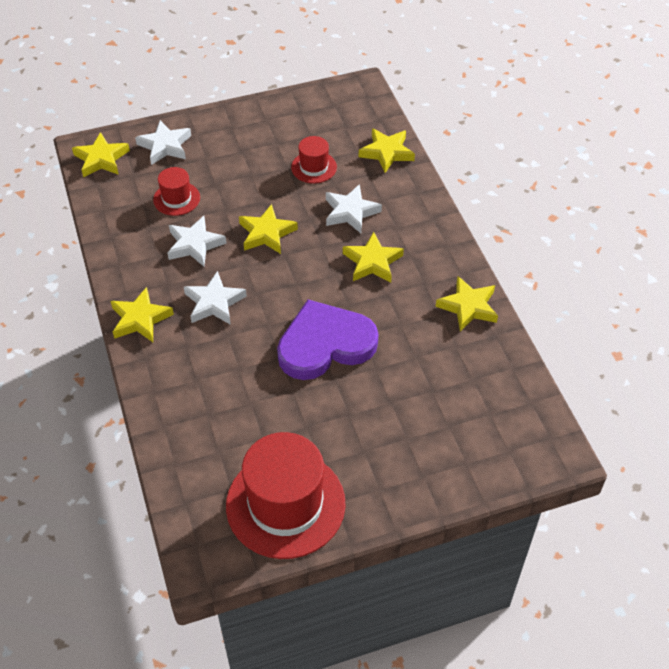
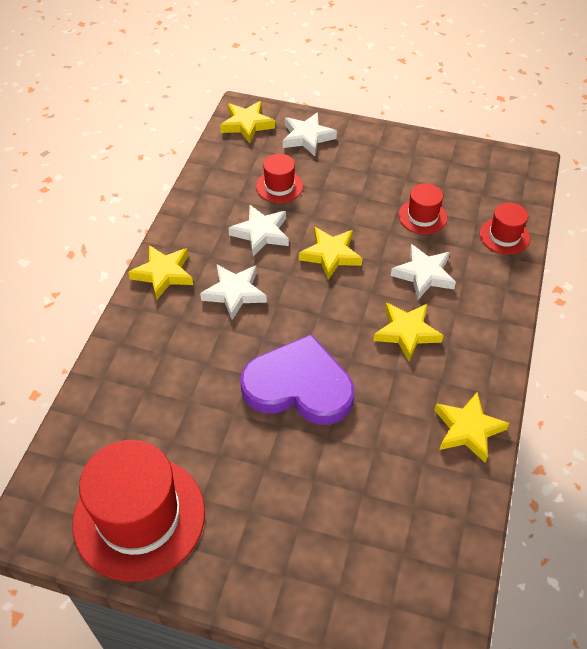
camera: 35 degrees right, 0 degrees up
yellow star [359,128,415,173] -> red hat [480,202,530,255]

